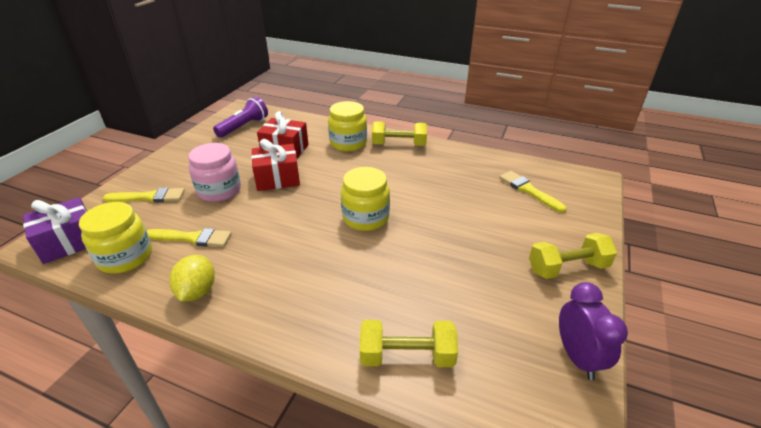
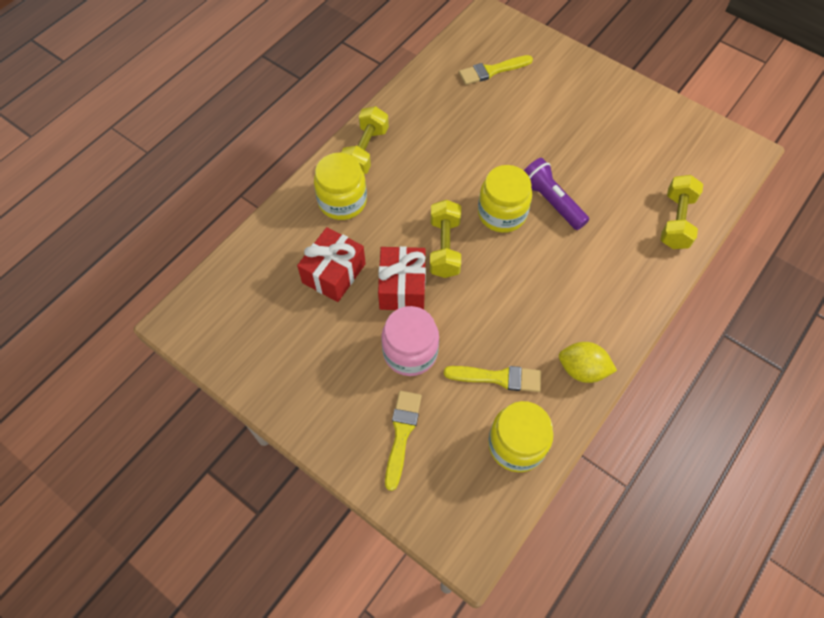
camera: 75 degrees left, 25 degrees up
purple gift [23,198,87,264] -> none
yellow brush [147,228,232,247] -> yellow brush turned 75 degrees clockwise [444,366,541,392]
purple flashlight [213,97,268,138] -> purple flashlight moved to [524,158,589,230]
yellow dumbbell [529,233,617,279] -> yellow dumbbell moved to [430,200,461,278]
purple clock [559,282,628,380] -> none

